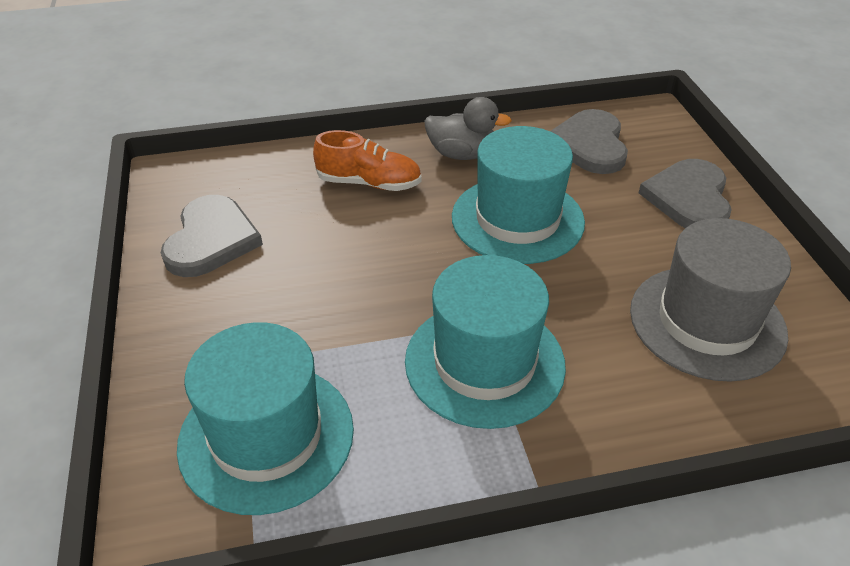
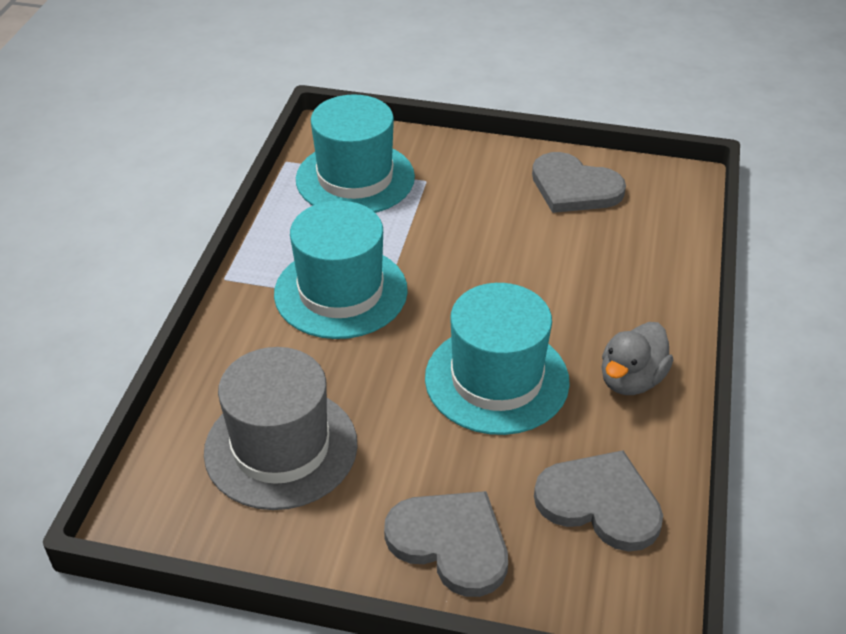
camera: 115 degrees right, 0 degrees up
orange shoe [313,130,422,191] -> none

